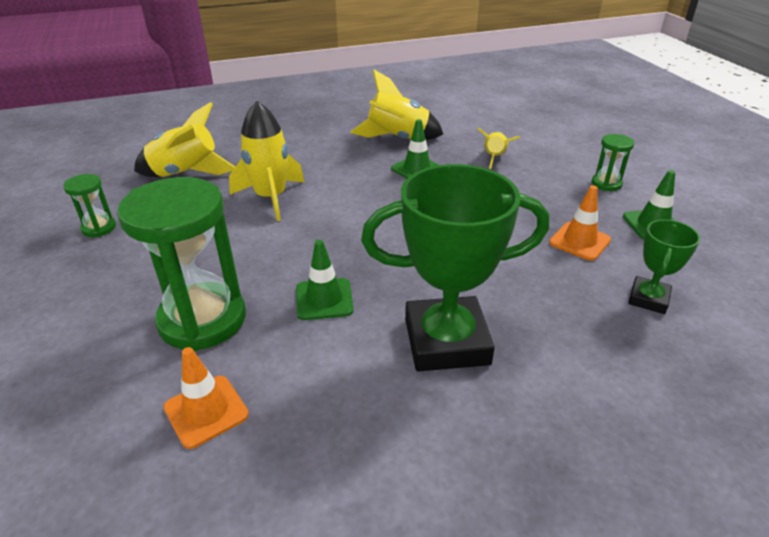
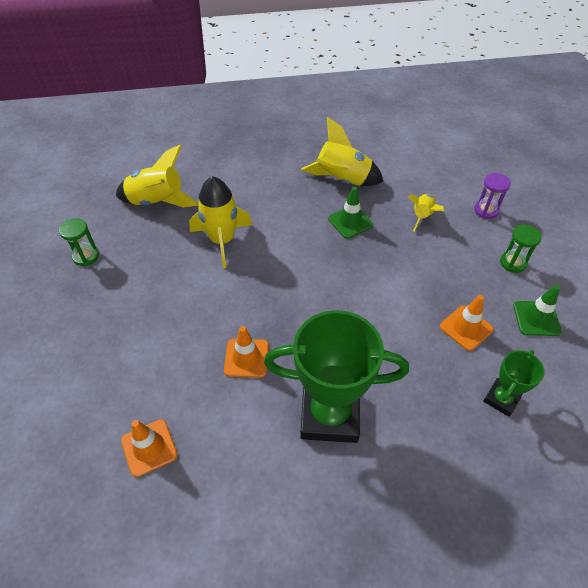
camera: 10 degrees right, 15 degrees up
green hourglass [117,177,246,351] -> none
green traffic cone [296,240,353,320] -> orange traffic cone [224,326,269,378]
none -> purple hourglass [474,173,511,219]

